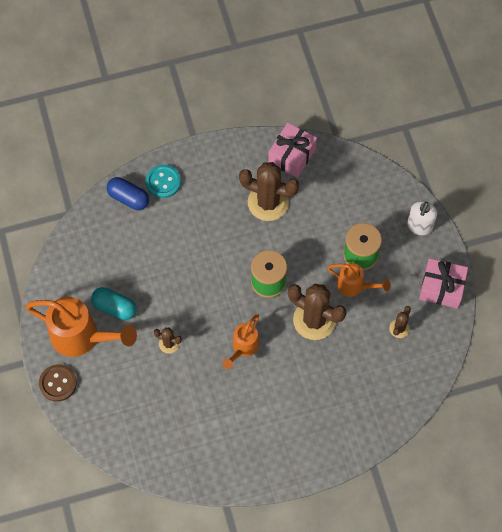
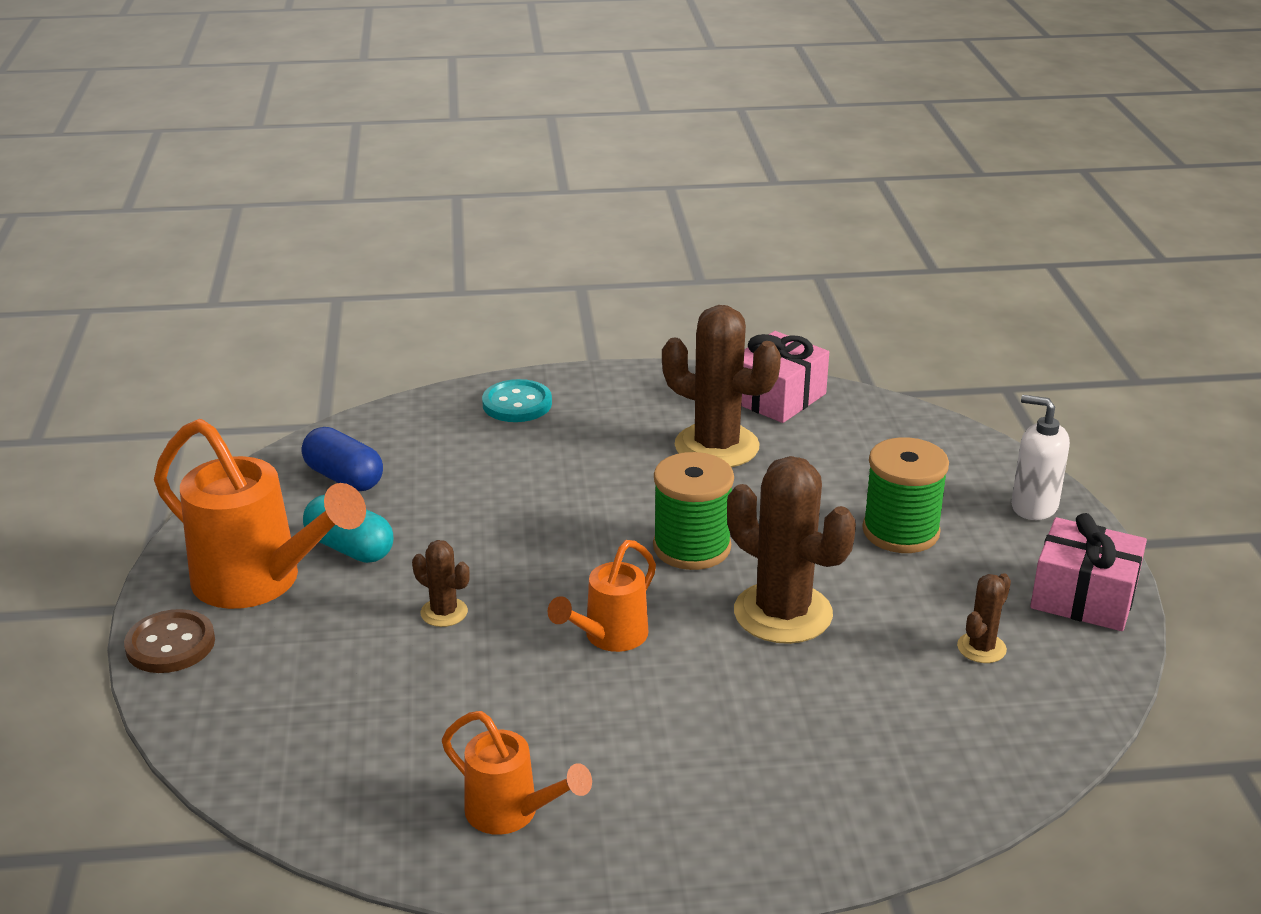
camera: 10 degrees right, 35 degrees down
blue capsule [107,177,149,210] -> blue capsule moved to [302,427,383,491]
orange watering can [327,263,391,297] -> orange watering can moved to [442,711,592,835]
white soap dispenser [407,201,437,235] -> white soap dispenser turned 90 degrees clockwise [1011,395,1070,520]

